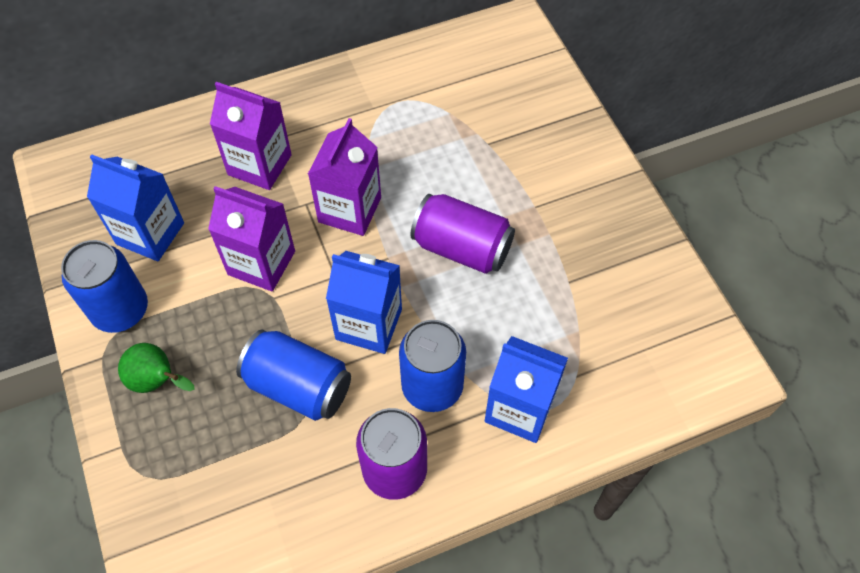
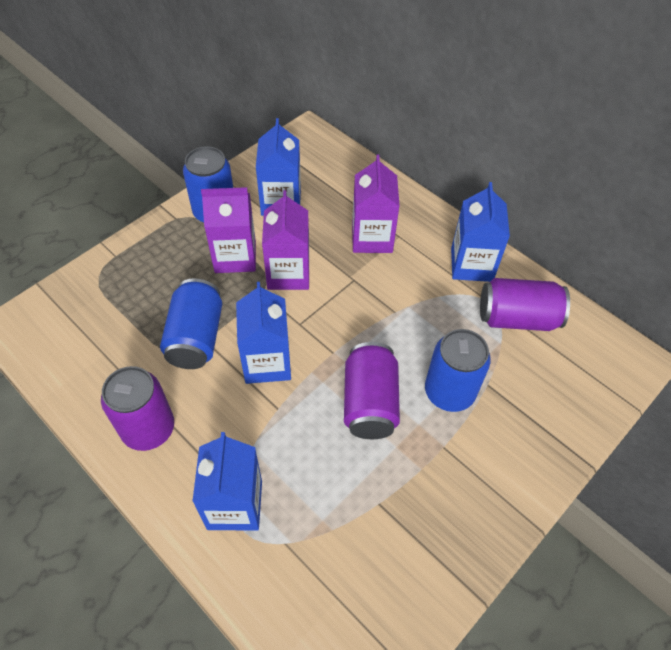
camera: 65 degrees right, 5 degrees down
green pear [118,343,195,393] -> none
purple carton [308,118,381,236] -> purple carton moved to [201,187,256,273]
blue can [399,320,466,412] -> blue can moved to [425,329,491,412]
none -> blue carton [451,182,510,282]
none -> purple can [480,278,570,331]

